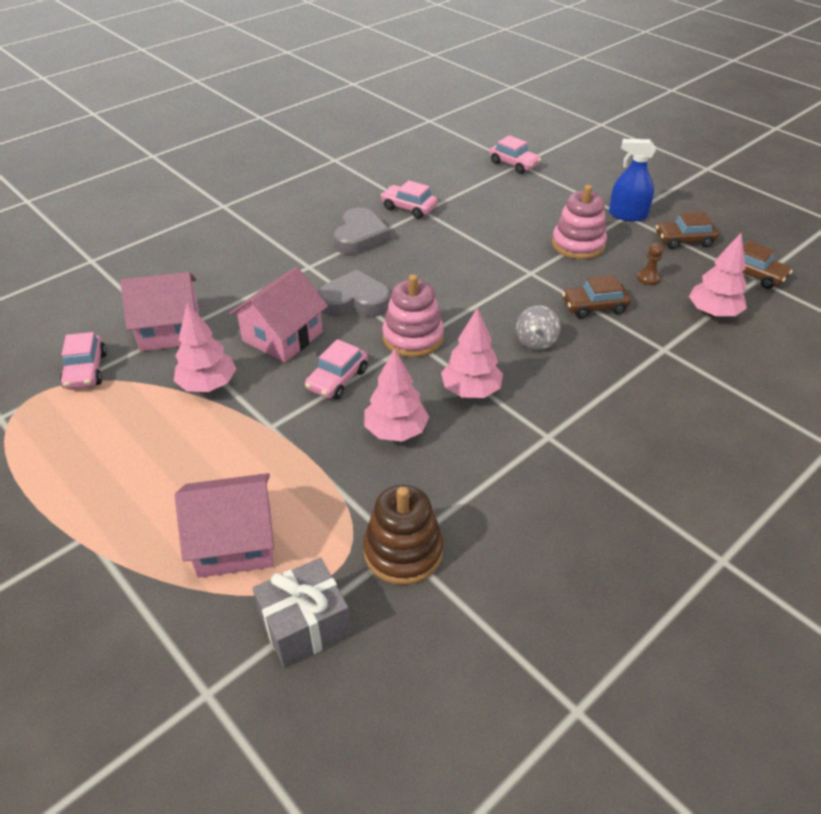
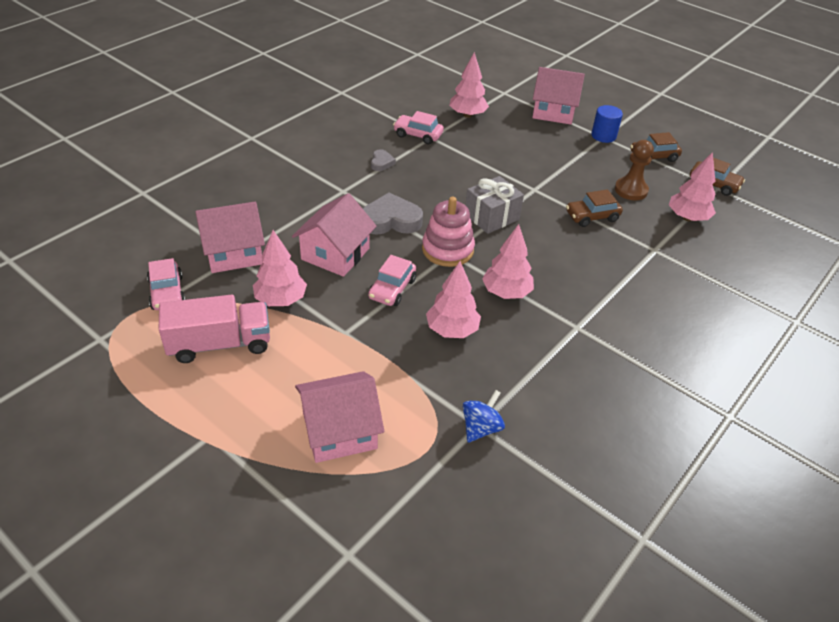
camera: 10 degrees left, 0 degrees up
grey gift [253,558,351,668] -> grey gift moved to [465,176,524,234]
grey heart [334,208,391,255] -> grey heart [371,149,396,171], size x0.51
brown stacking toy [363,485,443,585] -> blue spinning top [463,390,505,443]
pink car [490,135,541,174] -> none
grey spinning top [516,305,561,351] -> none
pink stacking toy [552,185,607,259] -> none
blue spray bottle [609,139,656,221] -> blue cylinder [591,105,623,143]
brown pawn [637,243,663,285] -> brown pawn [615,140,654,200], size x1.70
none -> pink truck [159,295,270,363]
none -> pink tree [449,52,489,118]
none -> pink house [532,67,585,125]

